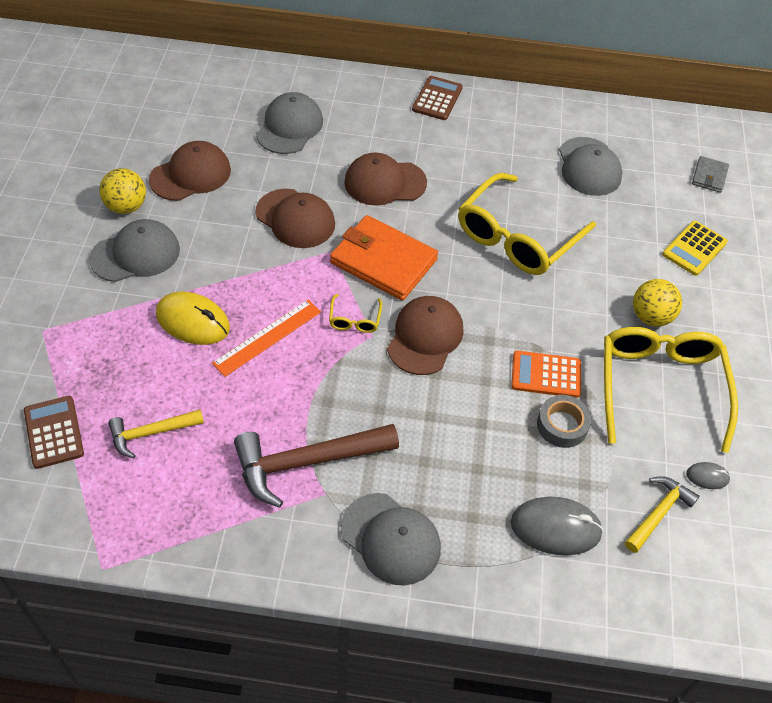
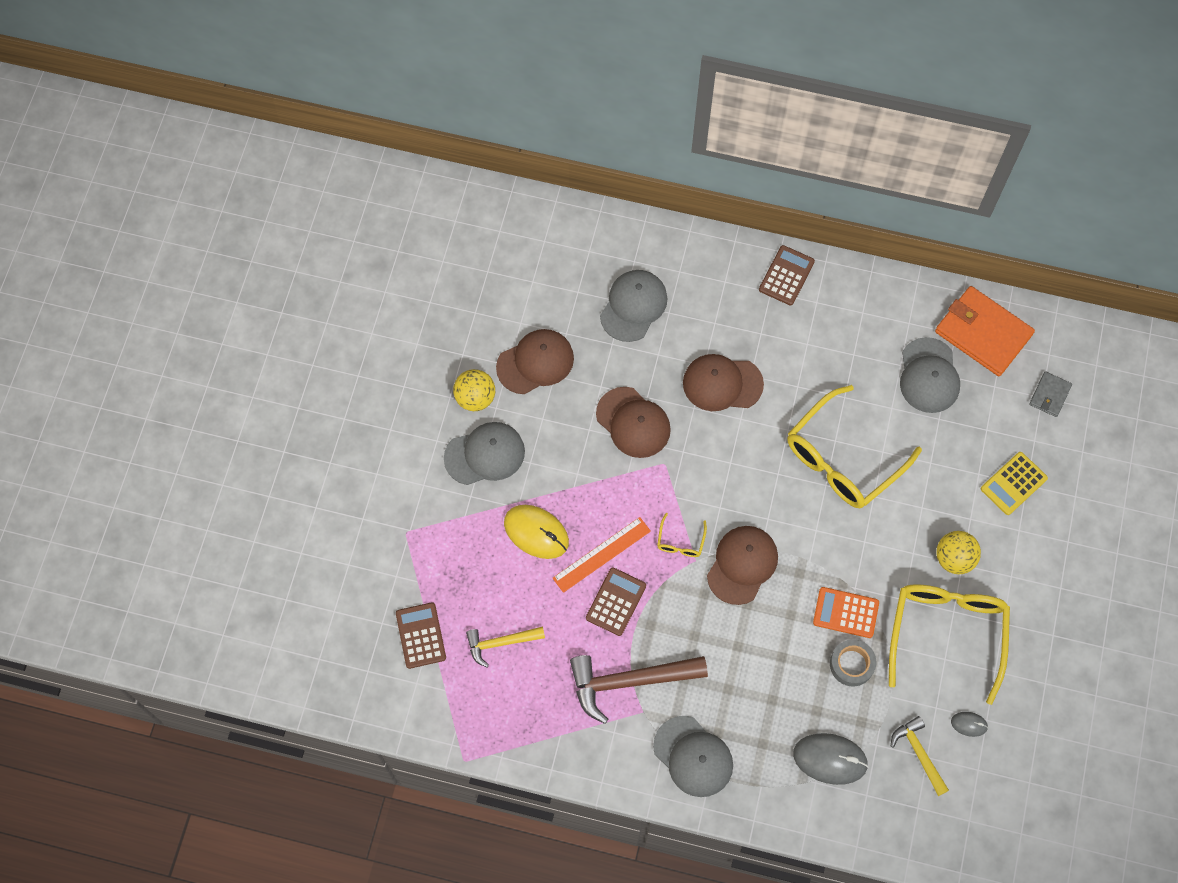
camera: 10 degrees right, 15 degrees up
orange wallet [330,215,438,301] -> orange wallet moved to [935,286,1035,376]
yellow hammer [625,476,699,553] -> yellow hammer turned 75 degrees counterclockwise [891,716,949,796]
none -> brown calculator [586,568,646,636]

